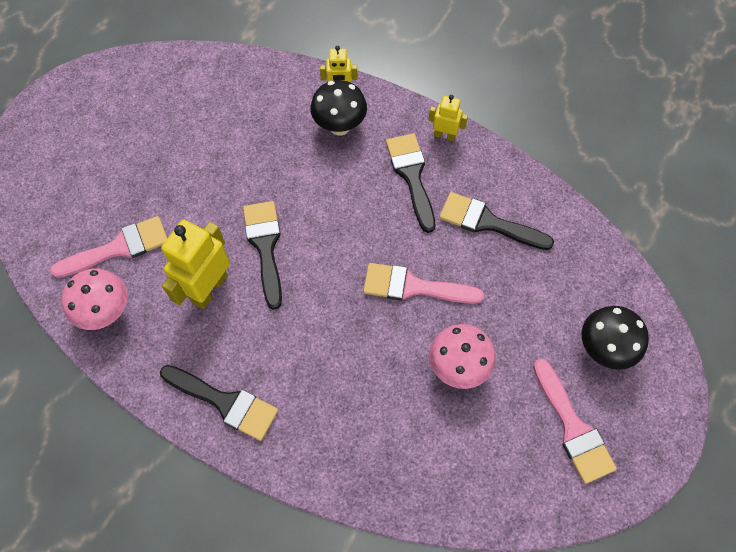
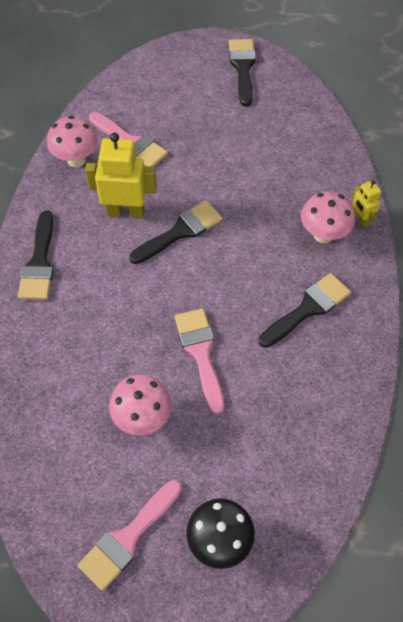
camera: 65 degrees right, 5 degrees down
black mushroom [311,80,367,136] -> pink mushroom [301,192,355,243]
yellow robot [429,95,468,141] -> none
black brush [439,192,554,250] -> black brush moved to [229,39,256,107]

